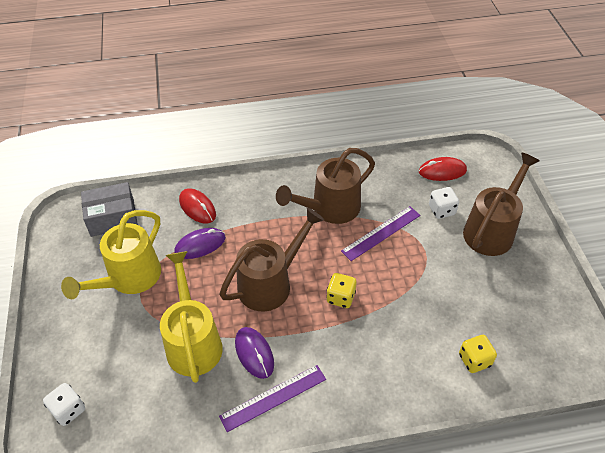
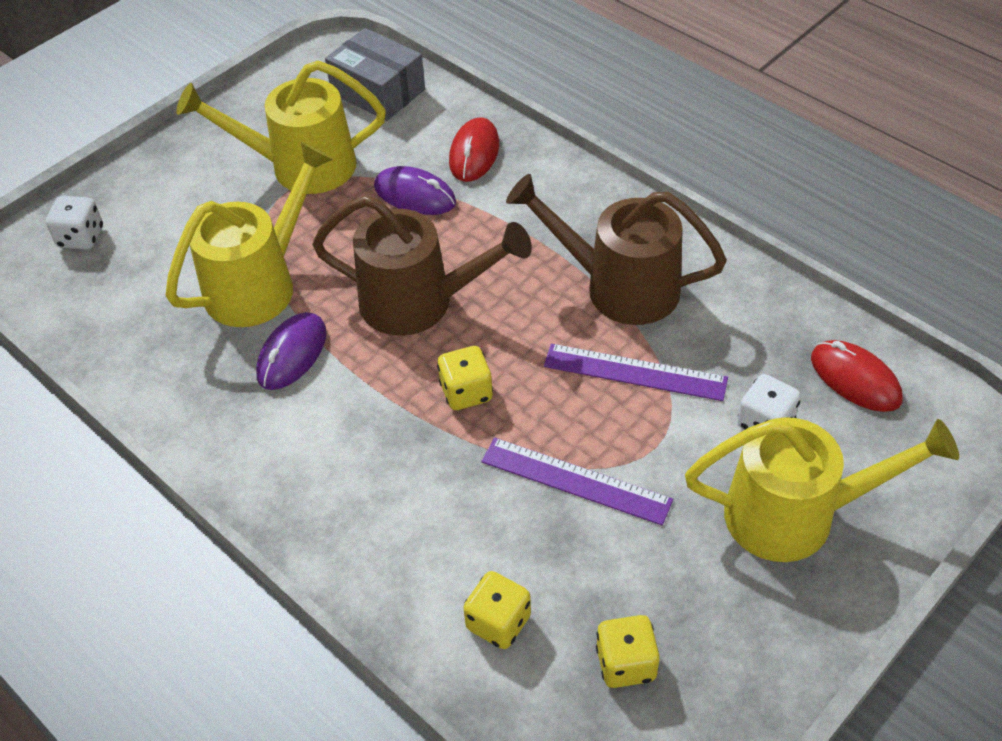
camera: 55 degrees right, 0 degrees up
purple ruler [219,365,326,432] -> purple ruler moved to [481,438,673,525]
brown watering can [463,152,540,256] -> yellow watering can [685,417,959,562]
none -> yellow dice [596,615,660,688]

